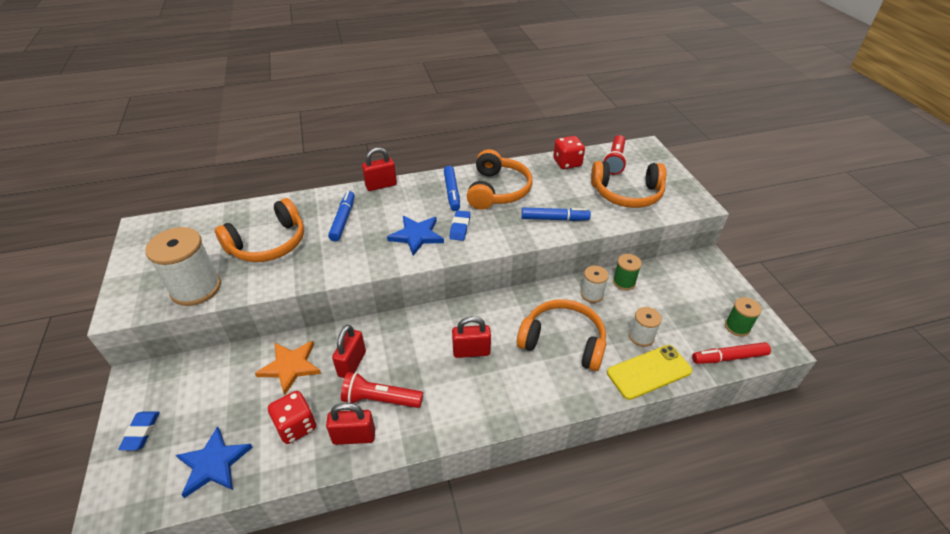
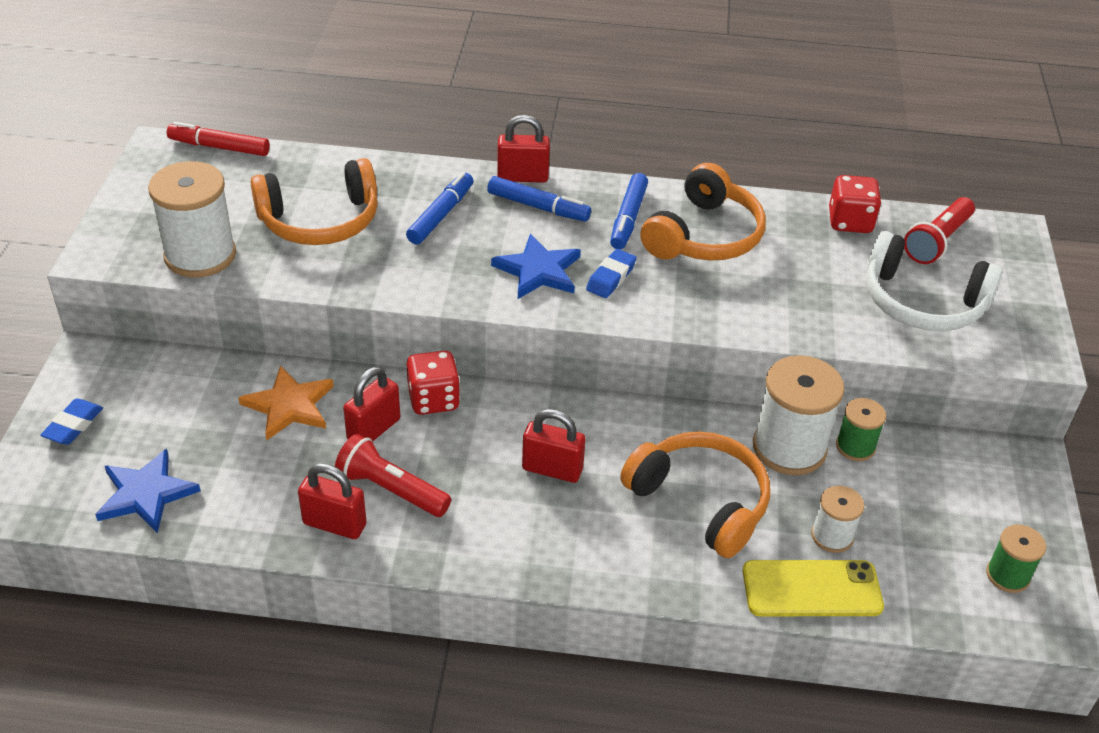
camera: 20 degrees right, 0 degrees up
red dice [268,391,316,444] -> red dice moved to [406,351,460,415]
blue marker [521,208,591,221] -> blue marker moved to [487,176,591,222]
white spool [580,266,609,303] -> white spool [753,355,845,475], size x1.86
orange headphones [591,161,666,208] -> white headphones [866,231,1003,331]
red marker [692,342,771,364] -> red marker moved to [167,122,270,156]

